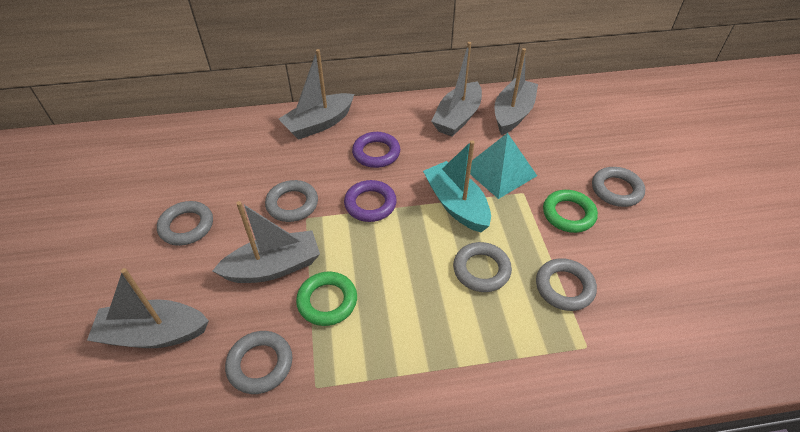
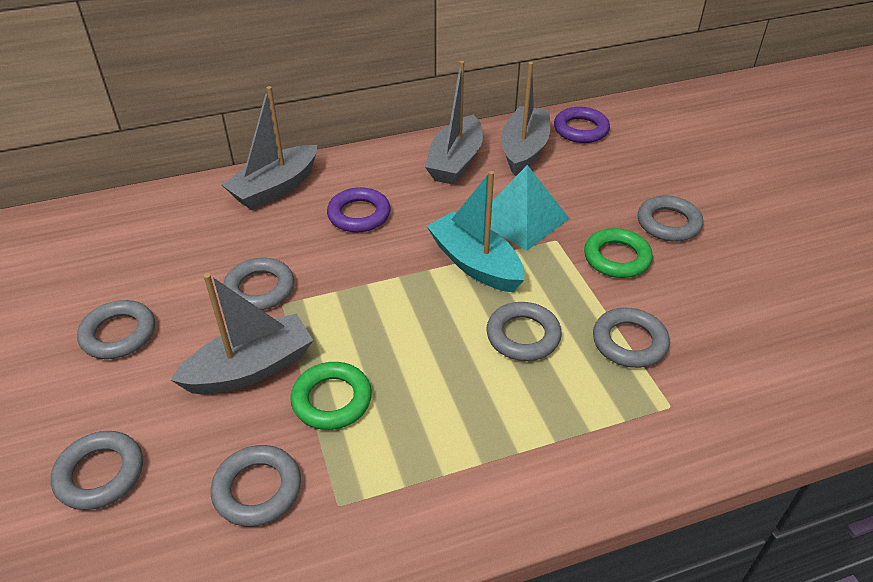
camera: 10 degrees left, 5 degrees down
grey boat [87,268,209,348] -> grey ring [51,431,143,510]
purple ring [344,180,397,222] -> purple ring moved to [554,107,610,143]

